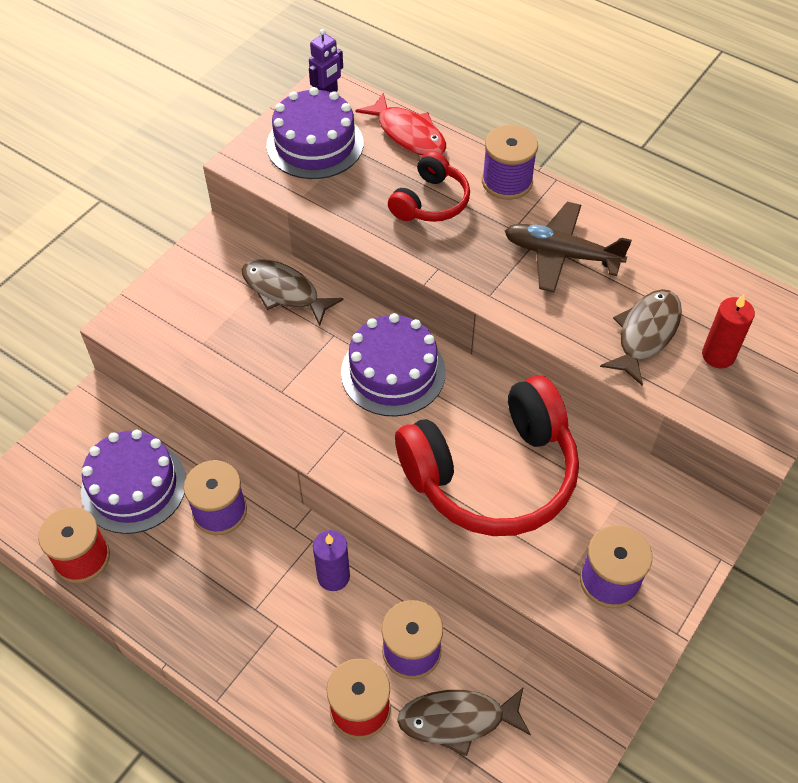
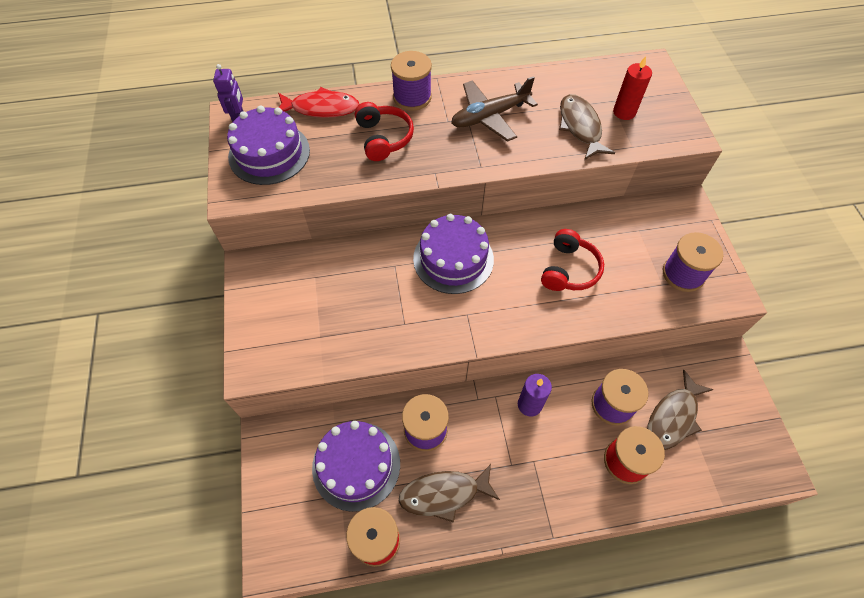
camera: 45 degrees left, 5 degrees up
brown fish [242,259,344,326] -> brown fish moved to [398,464,500,523]
red headphones [395,376,579,536] -> red headphones [541,229,604,291], size x0.51

